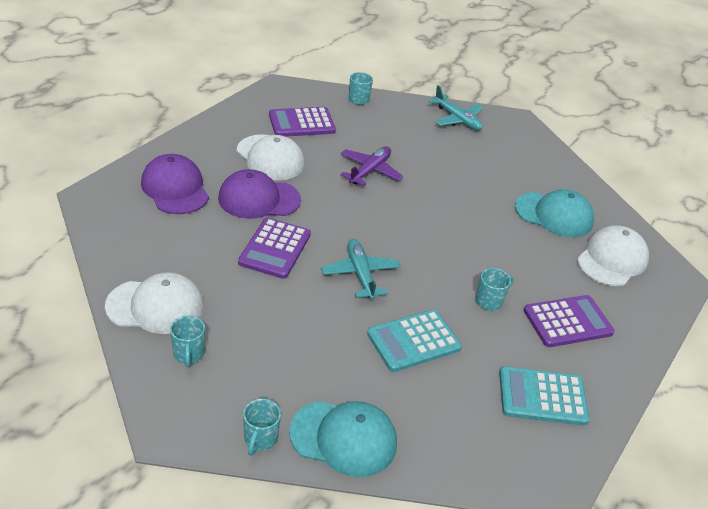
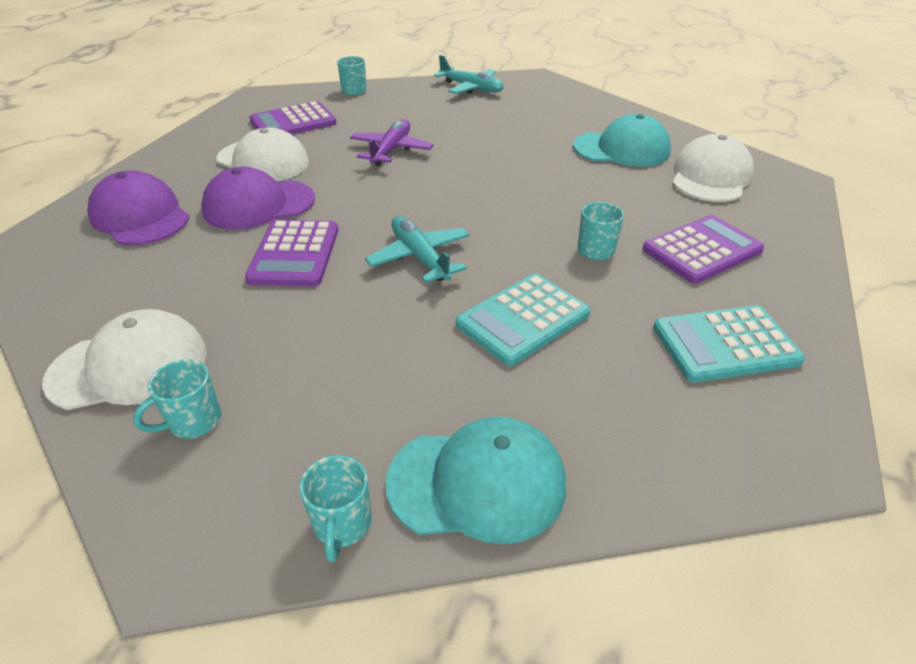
camera: 10 degrees left, 0 degrees up
turquoise mug [170,316,205,367] -> turquoise mug turned 75 degrees clockwise [133,359,221,439]

